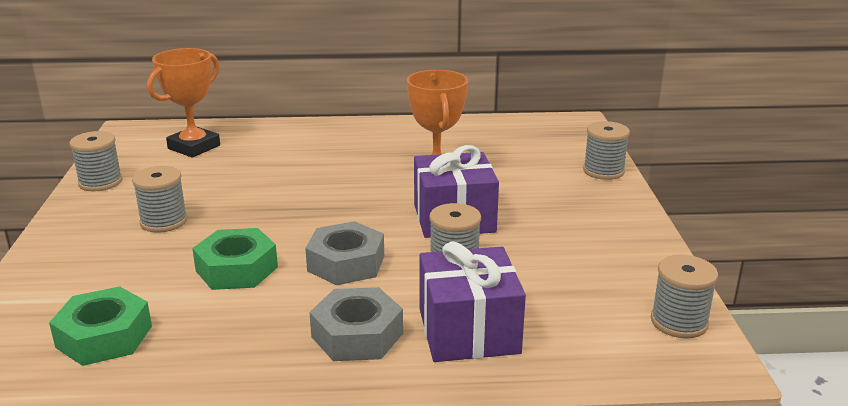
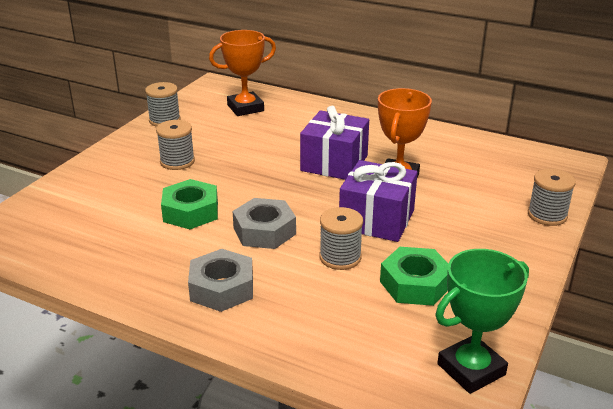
camera: 30 degrees right, 5 degrees up
green nut [49,286,152,366] -> green nut moved to [380,247,448,306]
purple gift [419,241,526,362] -> purple gift moved to [300,106,369,180]
grey spool [651,255,718,339] -> green trophy [435,249,529,394]

